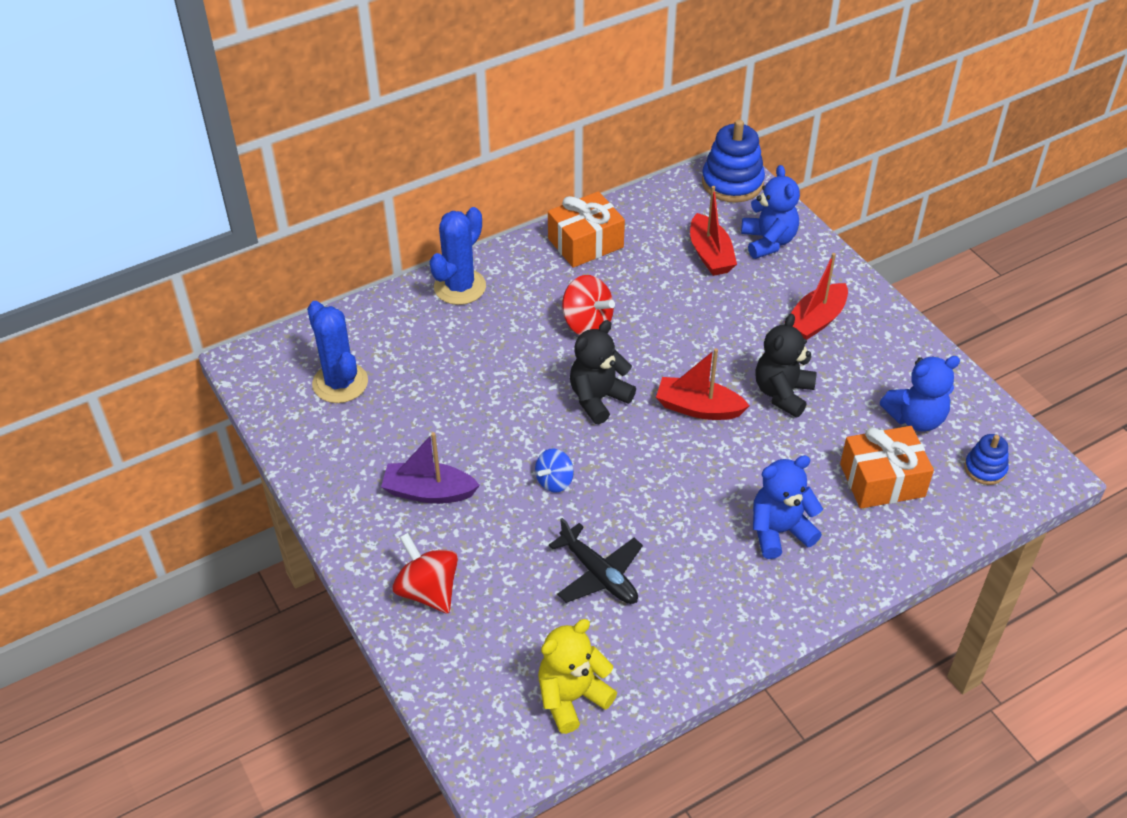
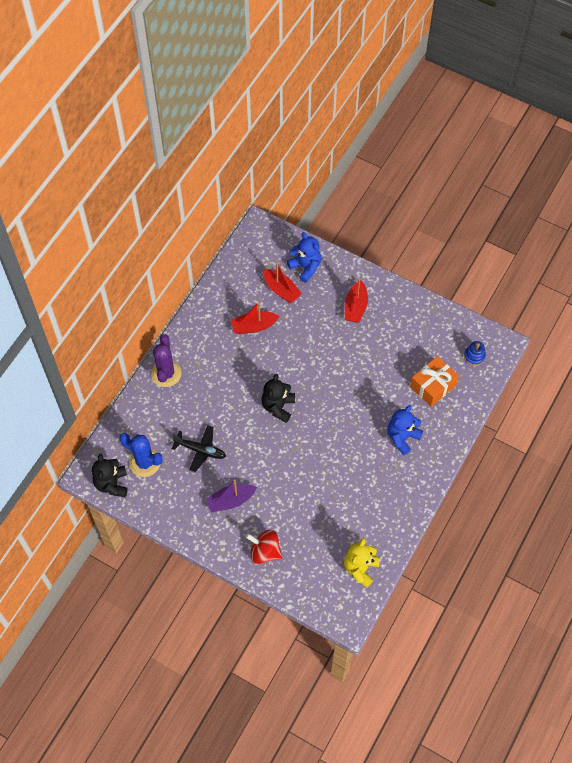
camera: 30 degrees left, 15 degrees up
blue cactus [430,207,486,305] -> purple cactus [151,334,181,387]
blue spinning top [535,449,574,492] -> none
orange gift [548,191,625,268] -> none
black plane [549,518,643,604] -> black plane moved to [171,425,226,472]
red spinning top [562,275,615,335] -> none
red boat [656,348,750,420] -> red boat moved to [231,301,280,334]
blue stacking toy [702,119,765,203] -> none
black teddy bear [755,314,817,417] -> black teddy bear moved to [92,454,128,497]
blue teddy bear [880,356,960,431] -> none

